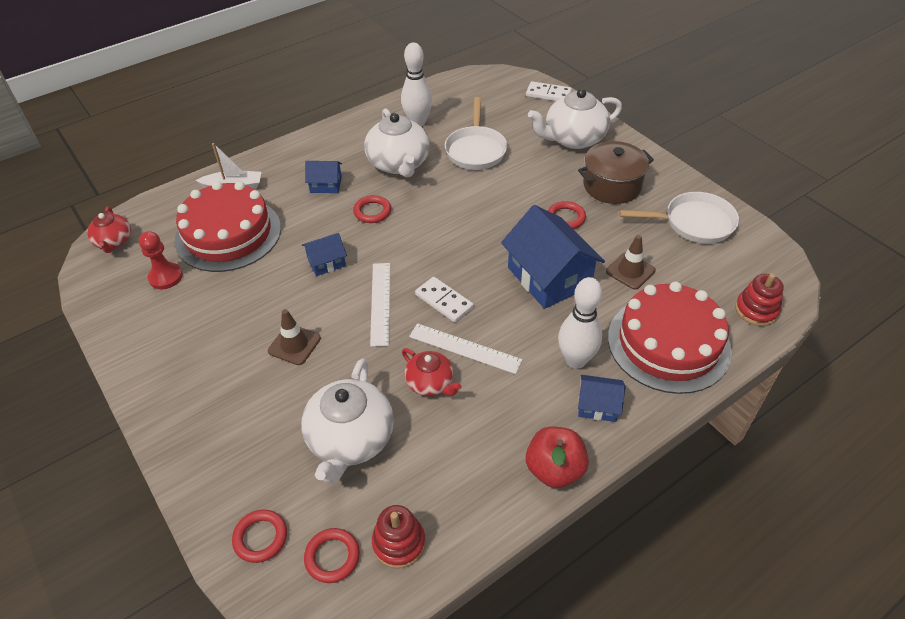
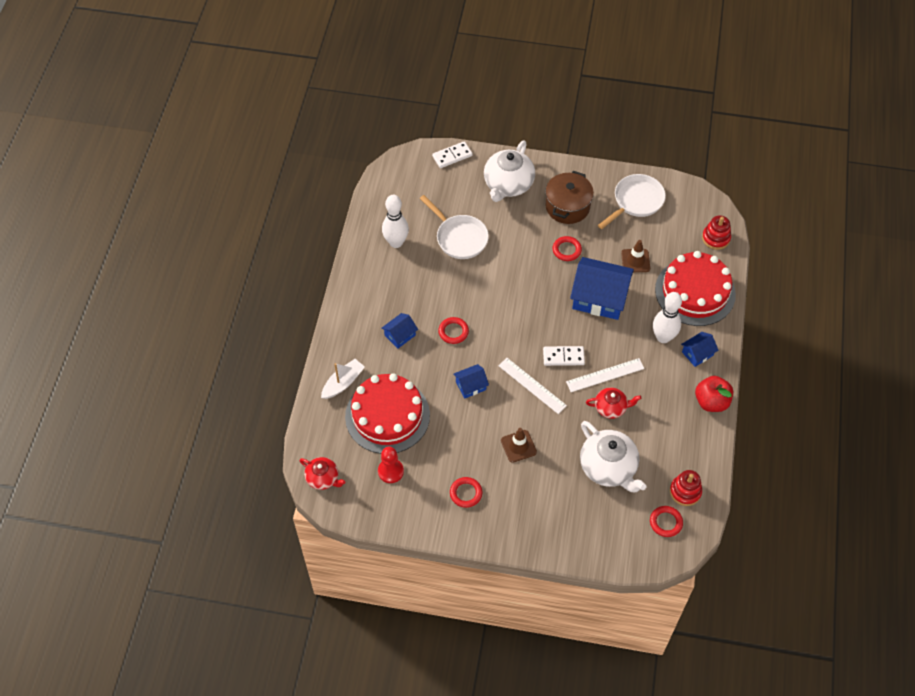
camera: 45 degrees left, 10 degrees up
red ring [232,510,287,563] -> red ring moved to [450,477,482,508]
blue house [302,233,347,276] -> blue house turned 45 degrees clockwise [453,364,489,399]
white teapot [364,108,430,177] -> none

